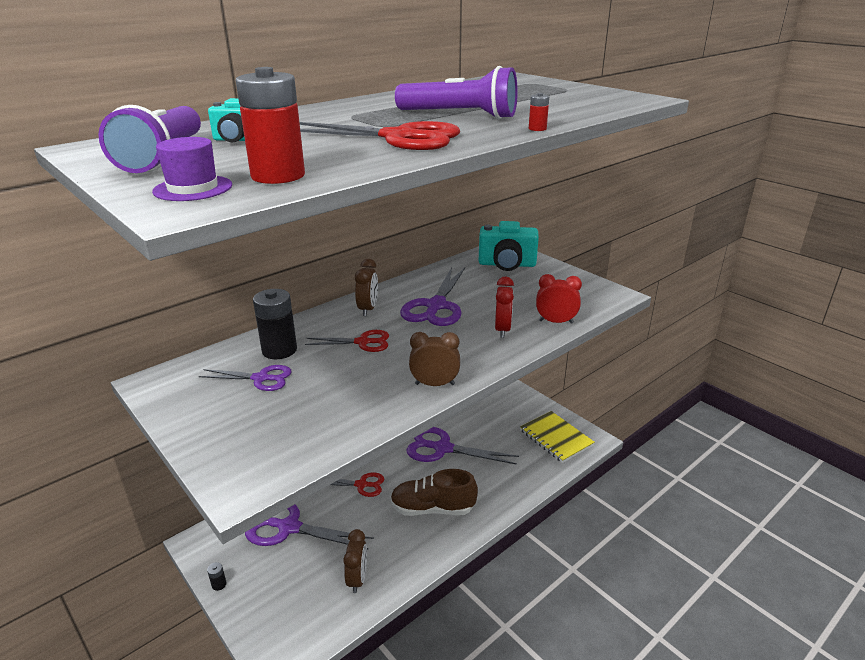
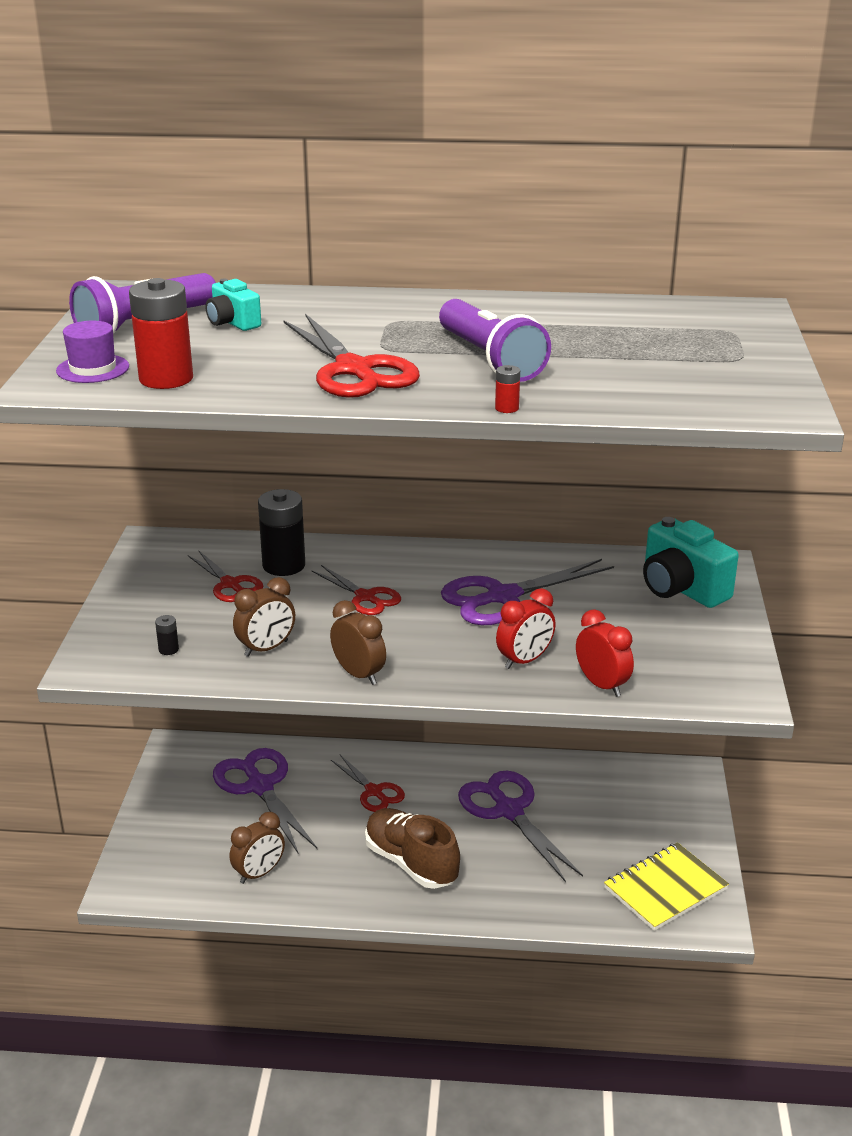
camera: 45 degrees right, 0 degrees up
purple scissors [199,365,291,391] -> red scissors [188,550,264,602]
black battery [207,562,226,591] -> black battery moved to [155,615,179,655]
brown clock [355,259,378,316] -> brown clock moved to [233,577,295,657]
yellow notebook [520,411,595,463] -> yellow notebook turned 45 degrees clockwise [604,842,729,931]

